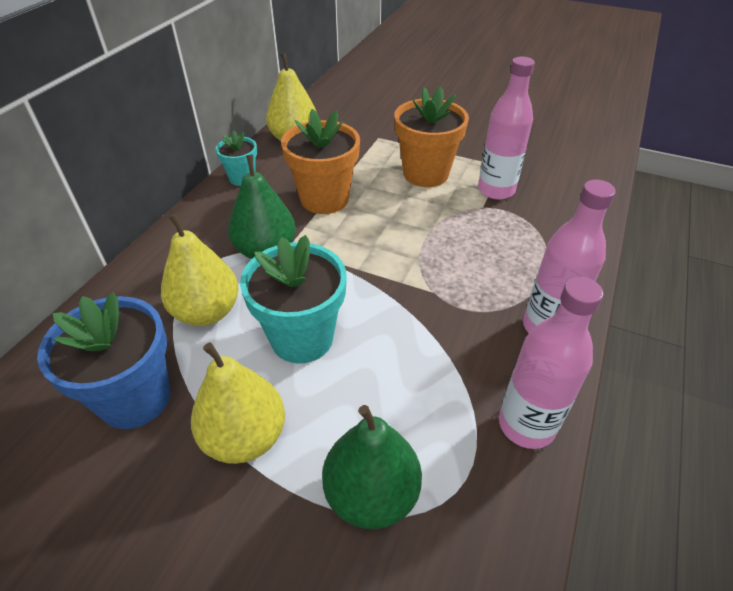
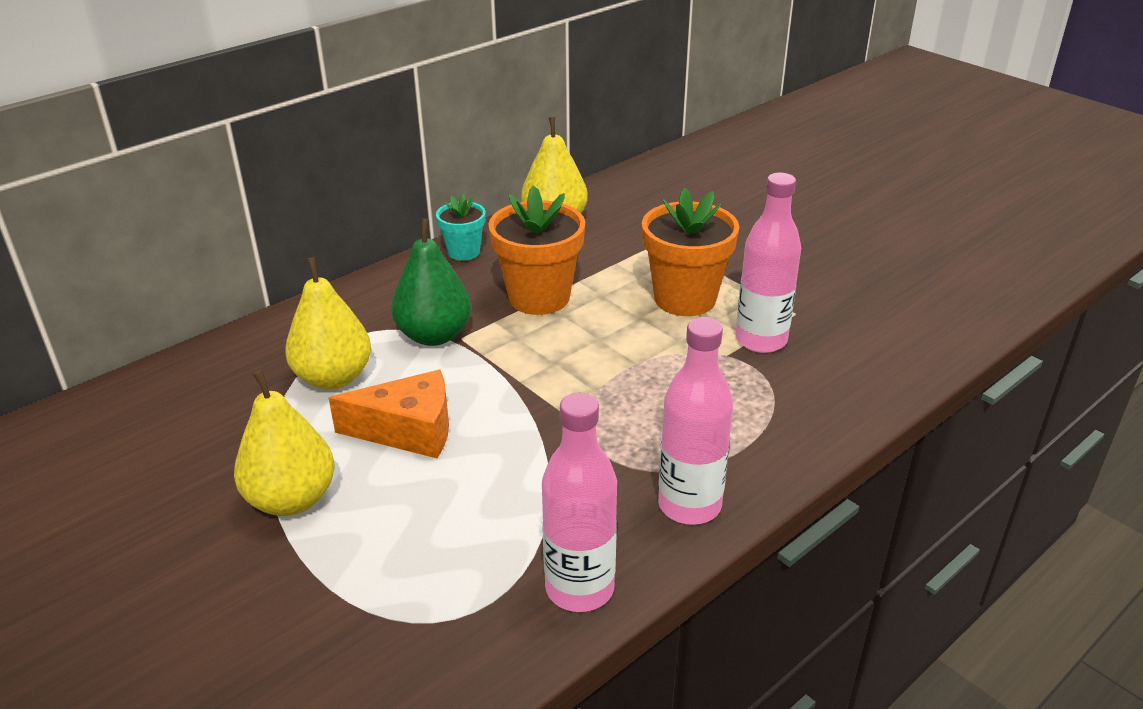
camera: 25 degrees right, 10 degrees down
blue flower pot [37,292,171,429] -> none
turquoise flower pot [240,235,347,364] -> orange cheese [329,370,449,458]
green pear [322,405,422,529] -> none

